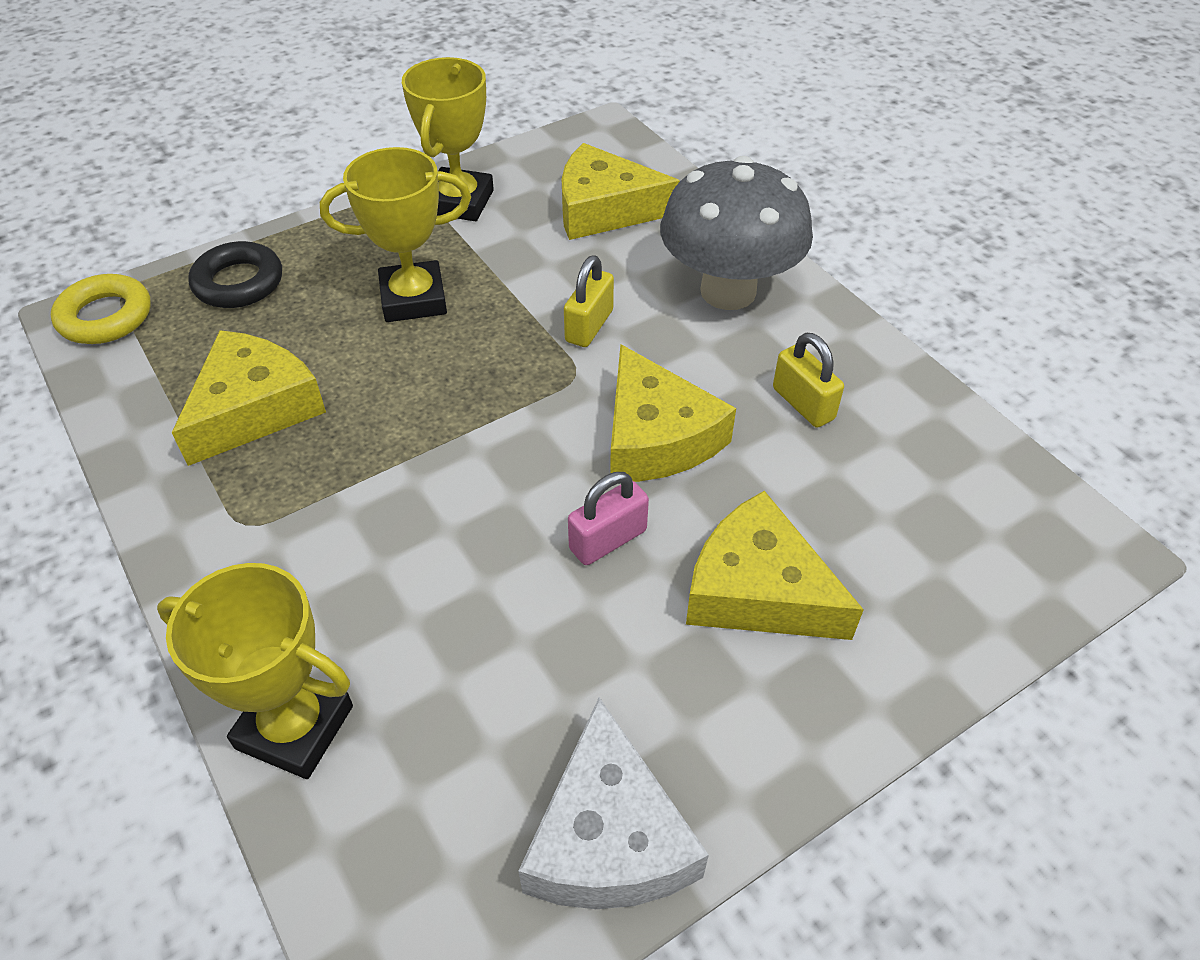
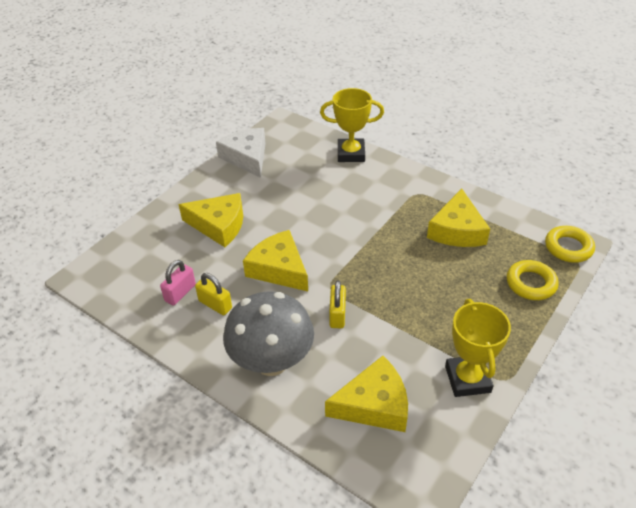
camera: 160 degrees right, 5 degrees down
black ring [188,241,282,308] -> yellow ring [507,260,559,300]
yellow trophy [320,147,471,322] -> none
pink padlock [568,472,649,565] -> pink padlock moved to [160,260,196,305]

